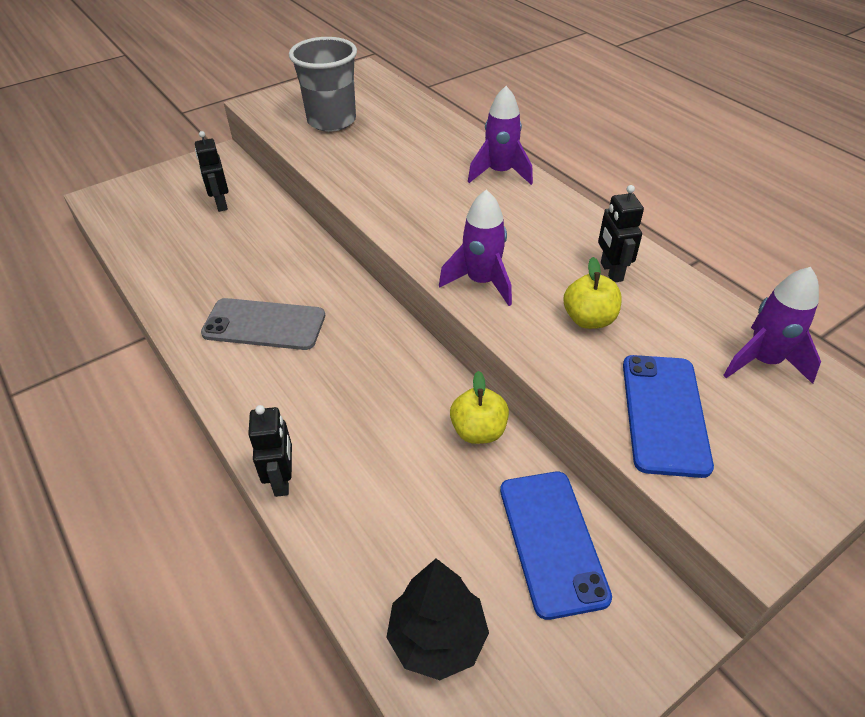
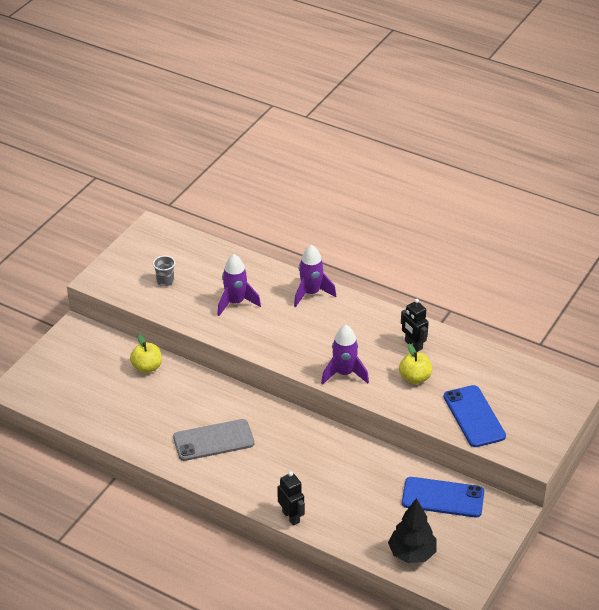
camera: 25 degrees left, 5 degrees down
black robot [195,131,228,212] -> none
grey cup [289,37,357,132] -> grey cup [153,256,176,286], size x0.46
yellow apple [450,371,509,444] -> yellow apple moved to [130,334,162,373]
blue phone [500,472,612,620] -> blue phone turned 45 degrees counterclockwise [402,477,484,518]
purple rocket [723,267,821,384] -> purple rocket moved to [217,254,261,316]

